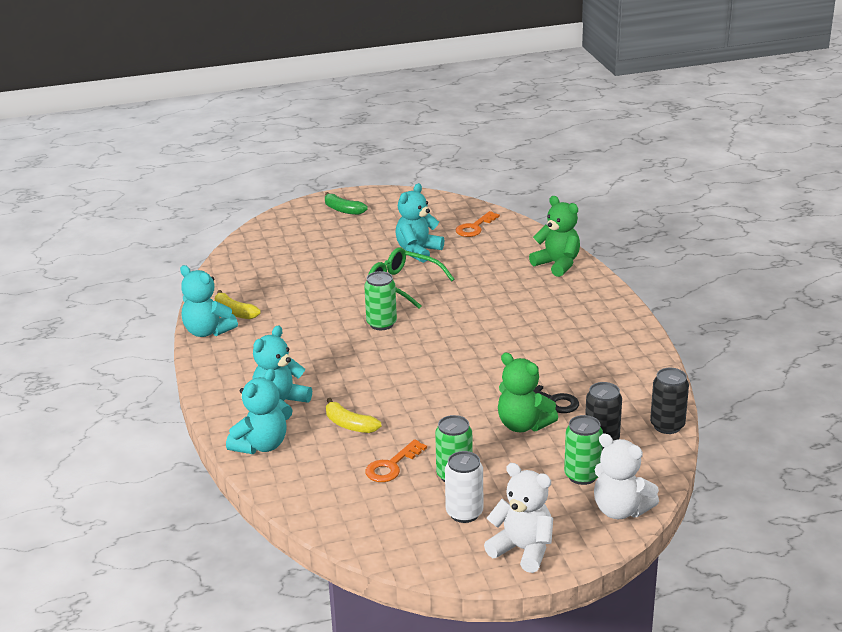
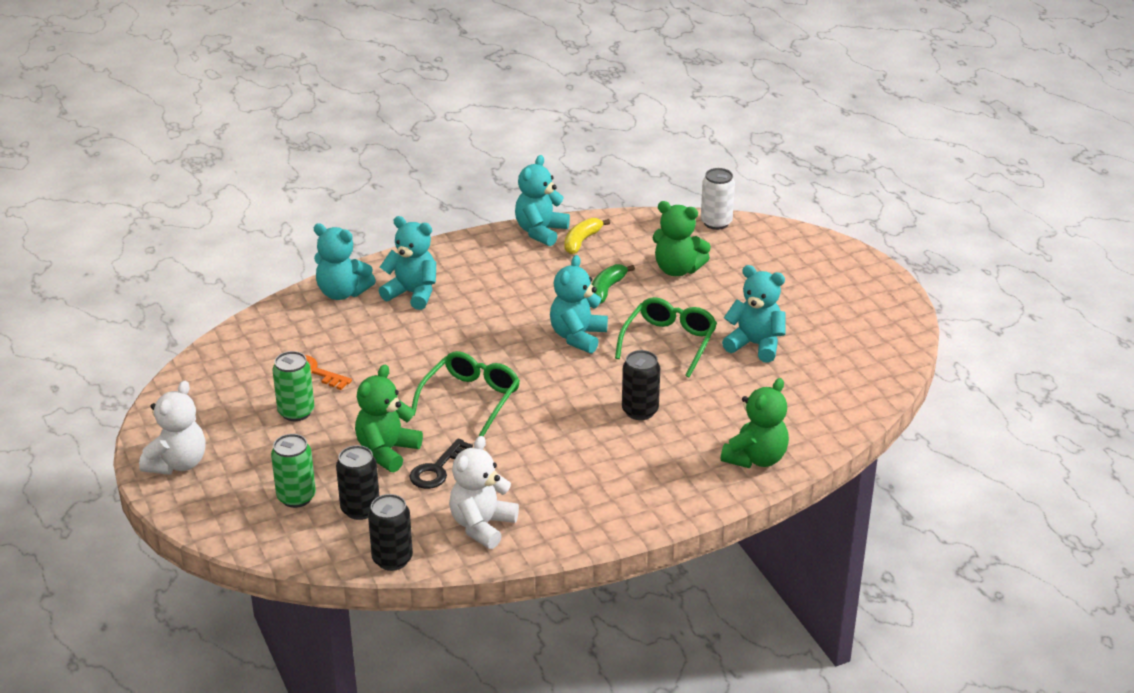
camera: 80 degrees right, 5 degrees up
green banana [325,192,368,215] -> green banana moved to [592,264,635,304]
yellow banana [326,398,381,433] -> none
green can [364,271,397,330] -> turquoise teddy bear [550,255,608,354]
white can [445,451,483,523] -> white can moved to [701,168,735,230]
orange key [456,211,500,237] -> none
white teddy bear [594,434,659,519] -> white teddy bear moved to [449,436,519,549]
none -> green glasses [412,351,520,436]
none -> black can [622,350,660,420]
none -> green teddy bear [653,201,711,276]

